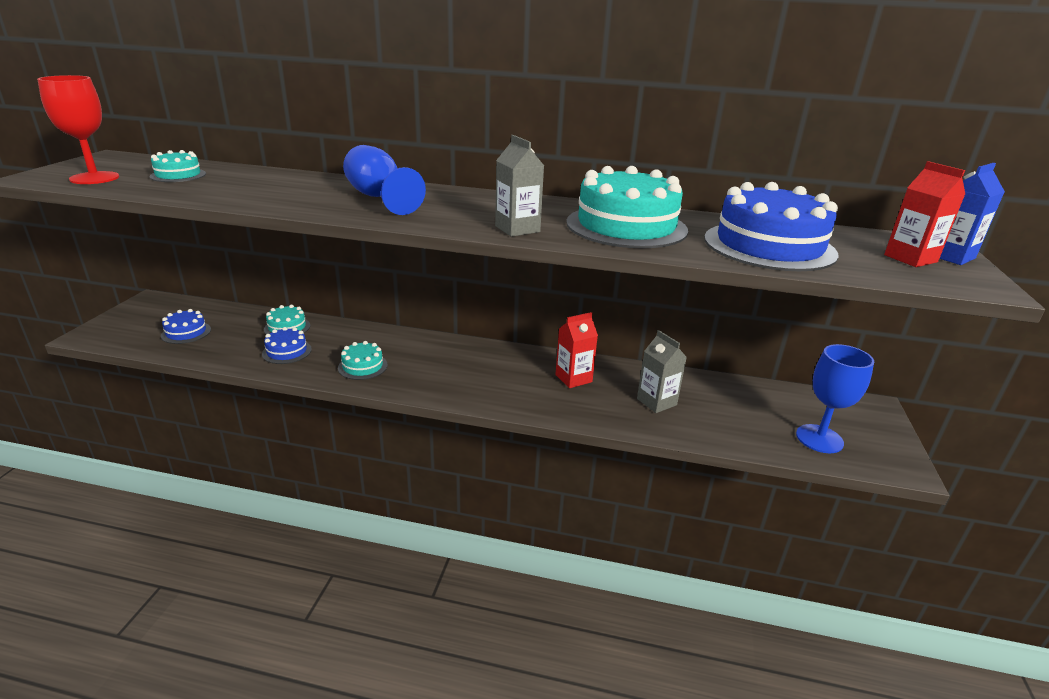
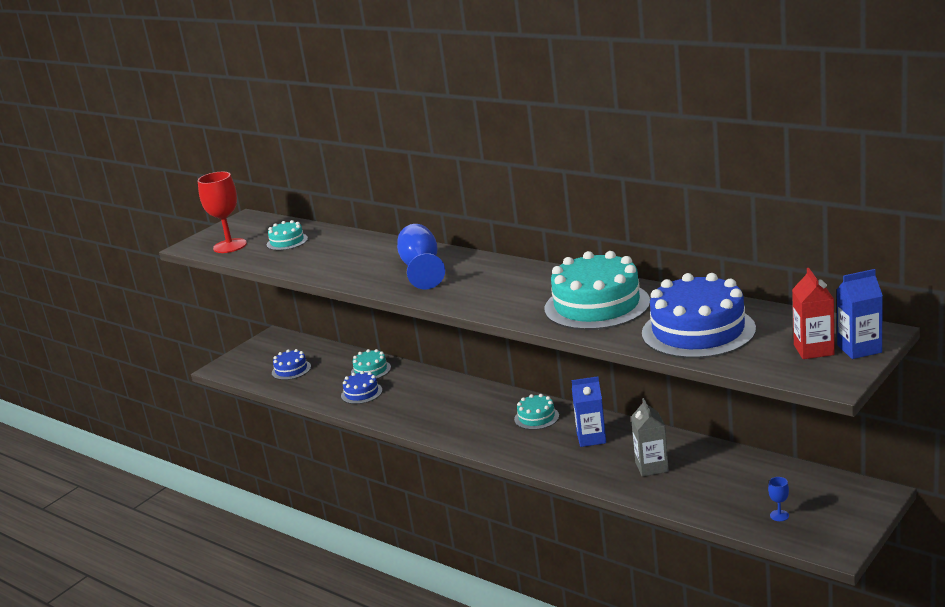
camera: 30 degrees right, 5 degrees down
turquoise cake [338,341,388,380] -> turquoise cake moved to [514,394,559,430]
grey carton [495,135,544,237] -> none
red carton [555,312,598,388] -> blue carton [572,376,606,447]
blue goblet [796,344,874,453] -> blue goblet [768,477,789,521], size x0.43

